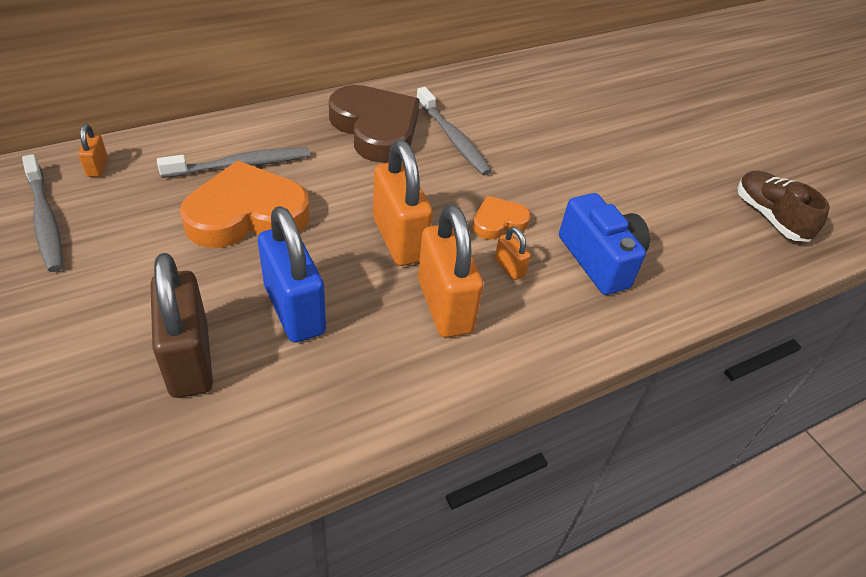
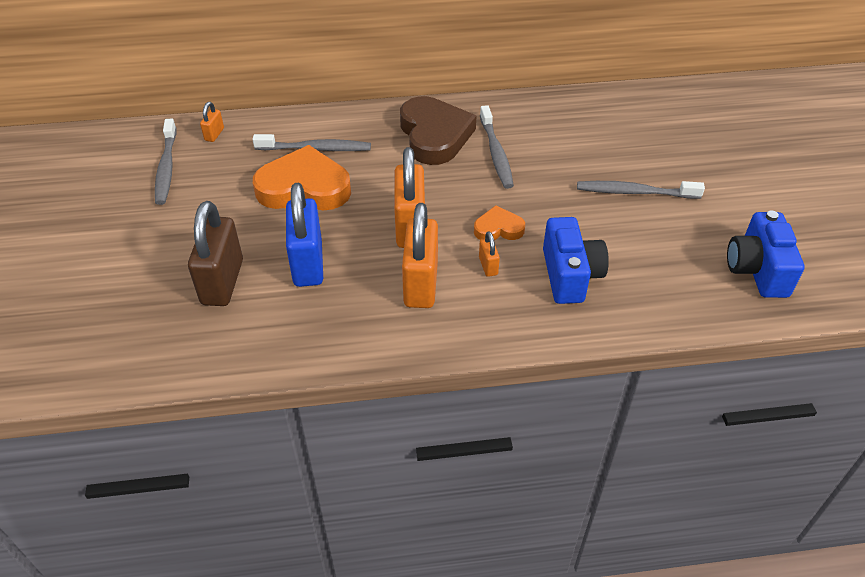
camera: 25 degrees right, 0 degrees up
brown shoe [737,170,830,242] -> blue camera [727,210,805,298]
none -> grey toothbrush [577,181,705,199]

